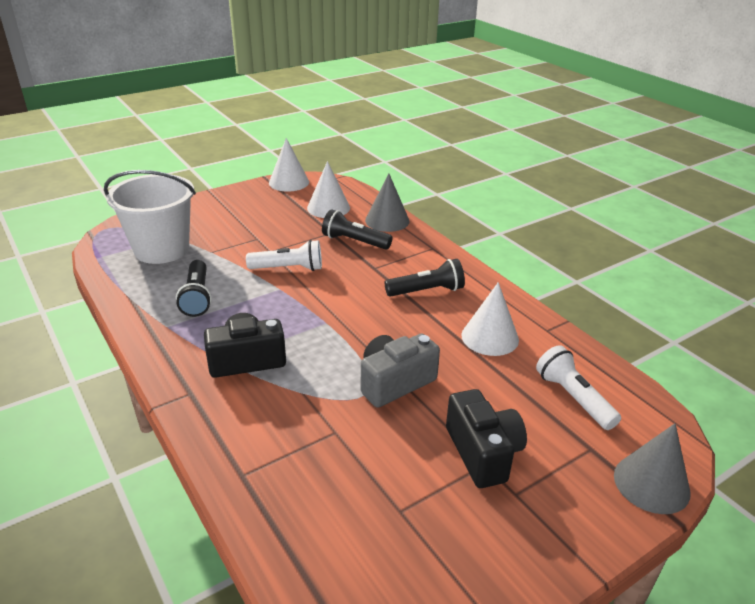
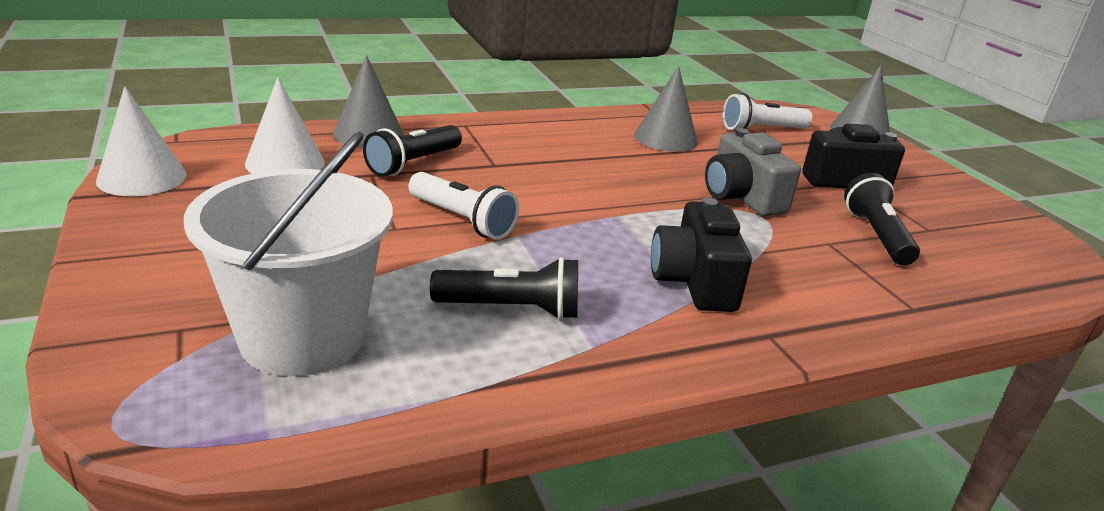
camera: 80 degrees left, 5 degrees down
white flashlight [246,240,322,271] -> white flashlight turned 120 degrees clockwise [408,172,519,240]
black flashlight [385,259,465,297] -> black flashlight moved to [844,173,920,265]
white cone [461,282,519,356] -> grey cone [634,66,698,152]

